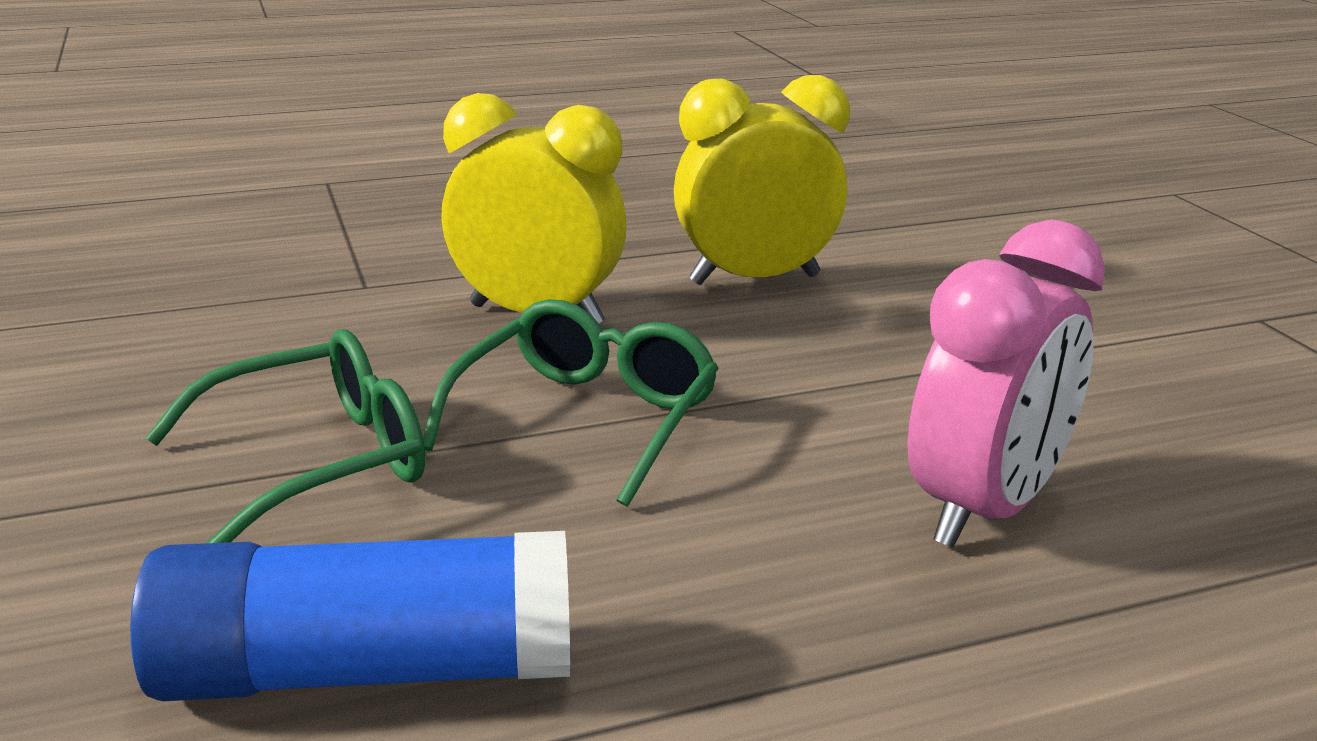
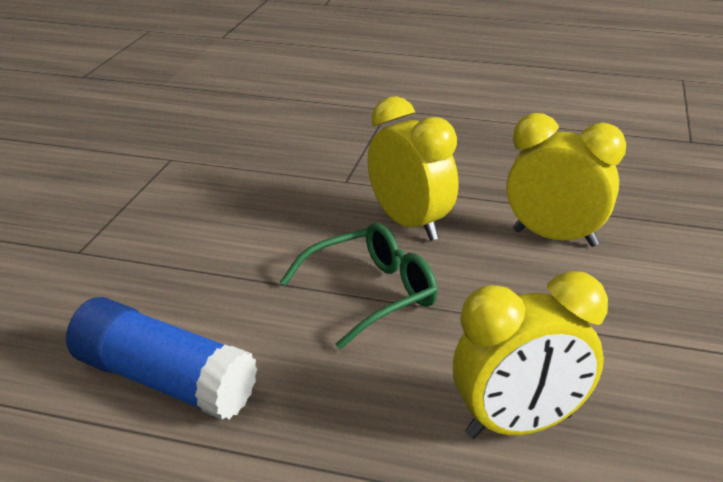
camera: 35 degrees right, 5 degrees up
green glasses [145,329,425,543] -> none
pink clock [907,219,1105,548] -> yellow clock [453,271,608,439]

